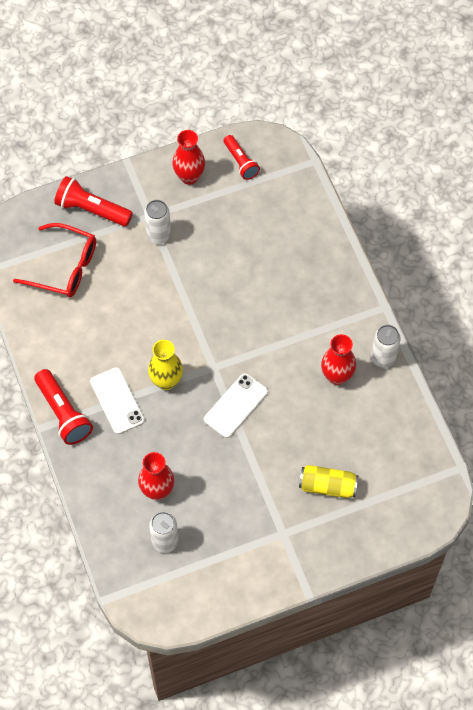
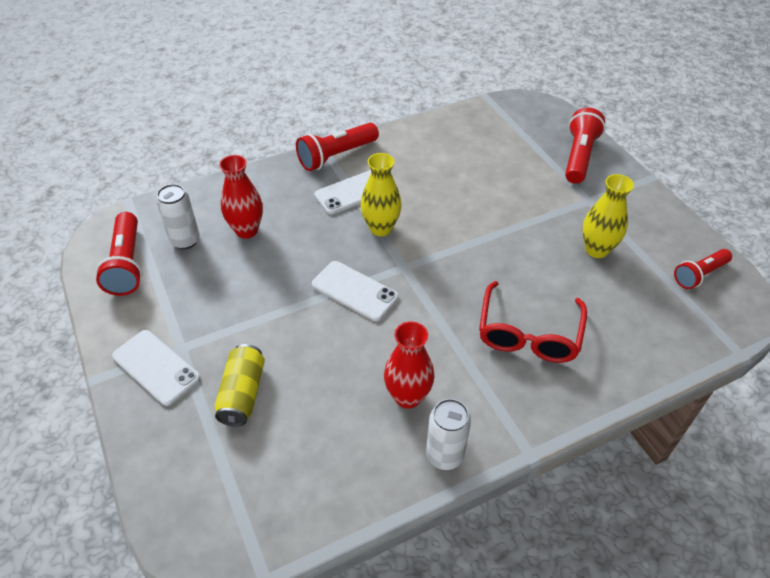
camera: 85 degrees right, 15 degrees down
red glasses [13,223,96,297] -> red glasses moved to [479,281,587,363]
white can [144,200,171,244] -> none
red vase [172,130,205,185] -> none
none -> red flashlight [96,212,142,296]
none -> white phone [112,330,201,406]
none -> yellow vase [583,174,634,258]

